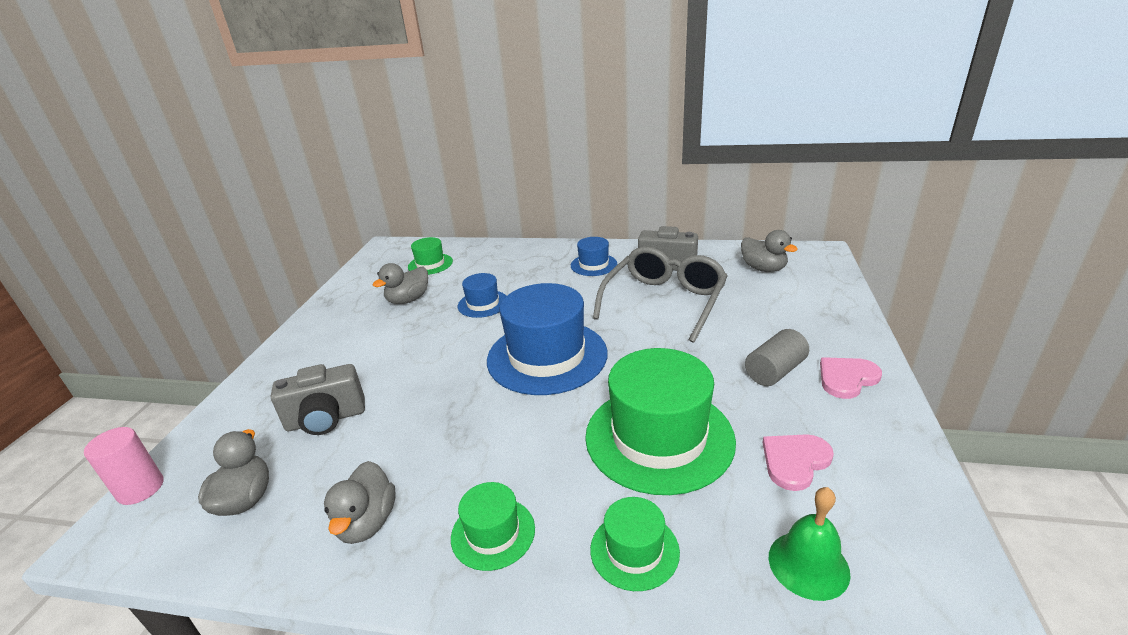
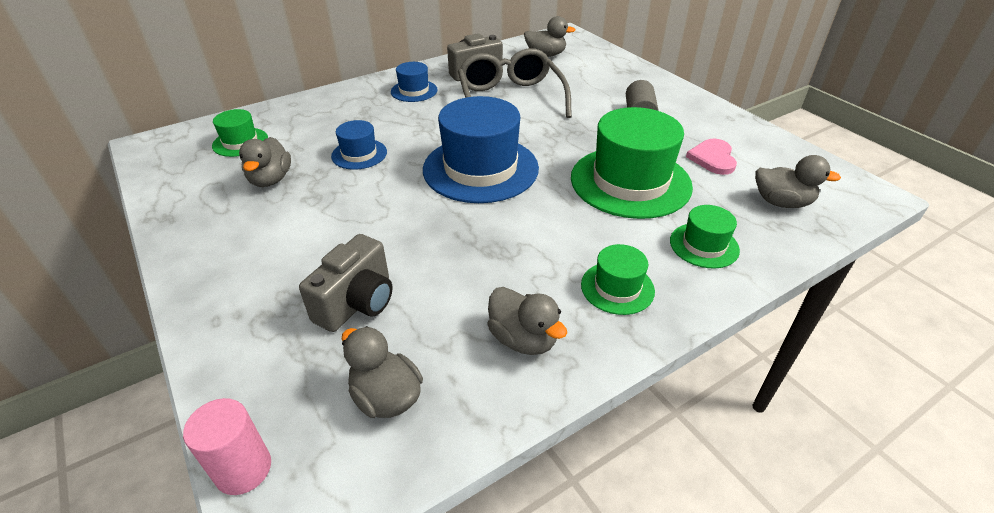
camera: 45 degrees left, 10 degrees up
green bell [769,487,851,601] -> grey duck [755,155,841,208]
pink heart [820,357,882,399] -> none

